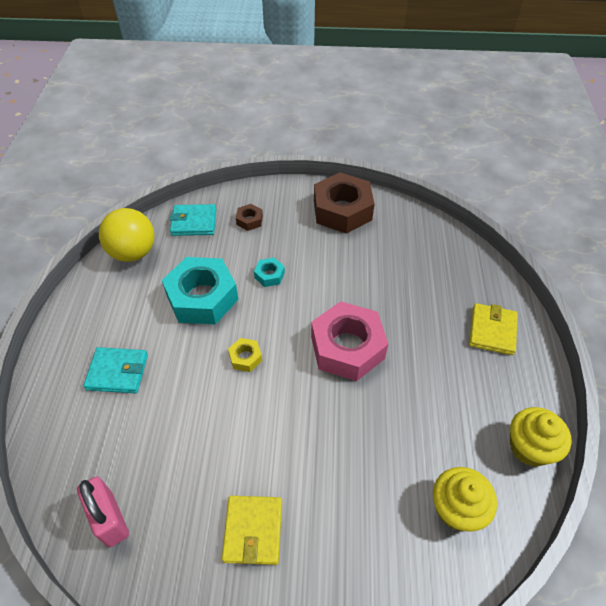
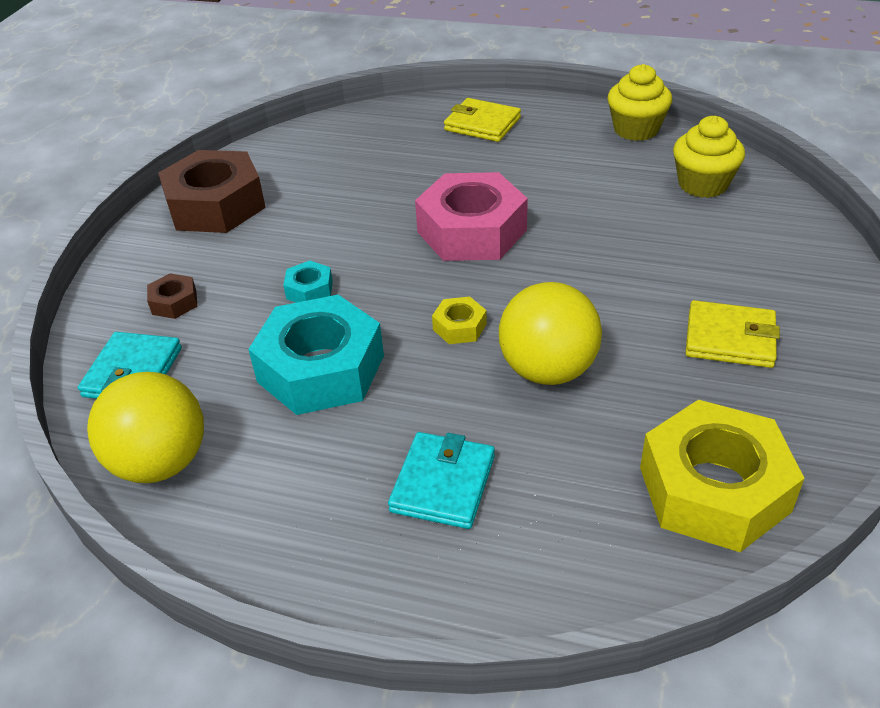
camera: 75 degrees left, 10 degrees down
pink padlock [77,476,129,547] -> yellow nut [640,400,804,552]
none -> yellow ball [499,282,602,385]

